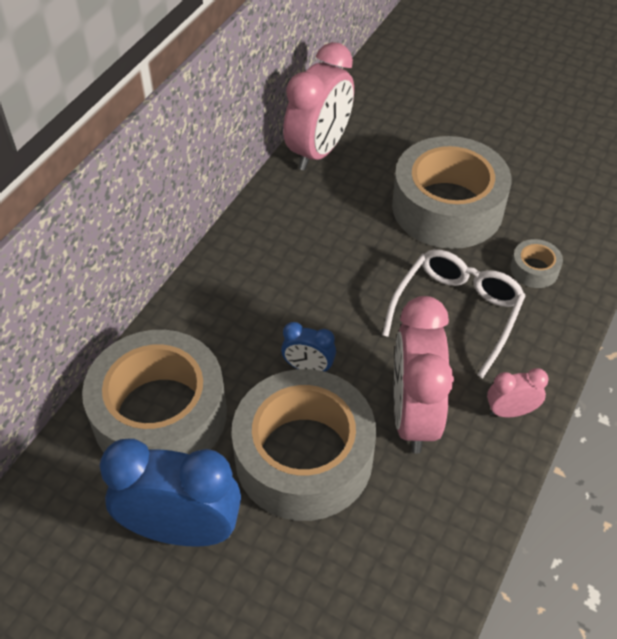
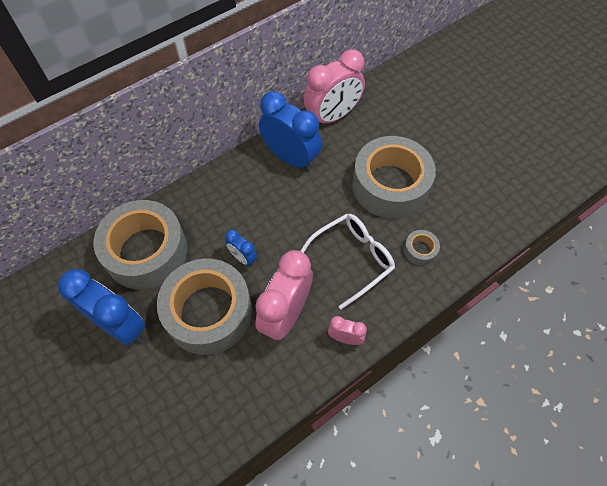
camera: 25 degrees right, 10 degrees up
none -> blue clock [259,91,322,171]

